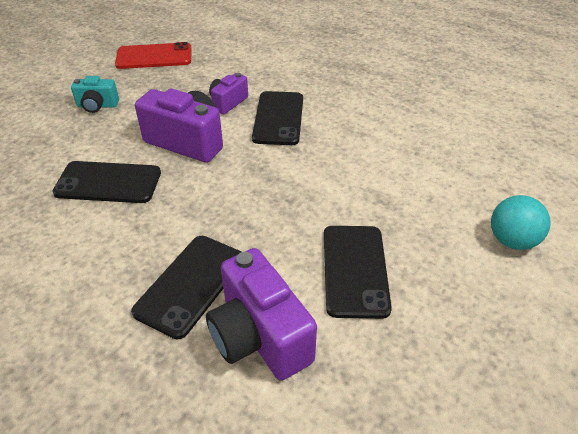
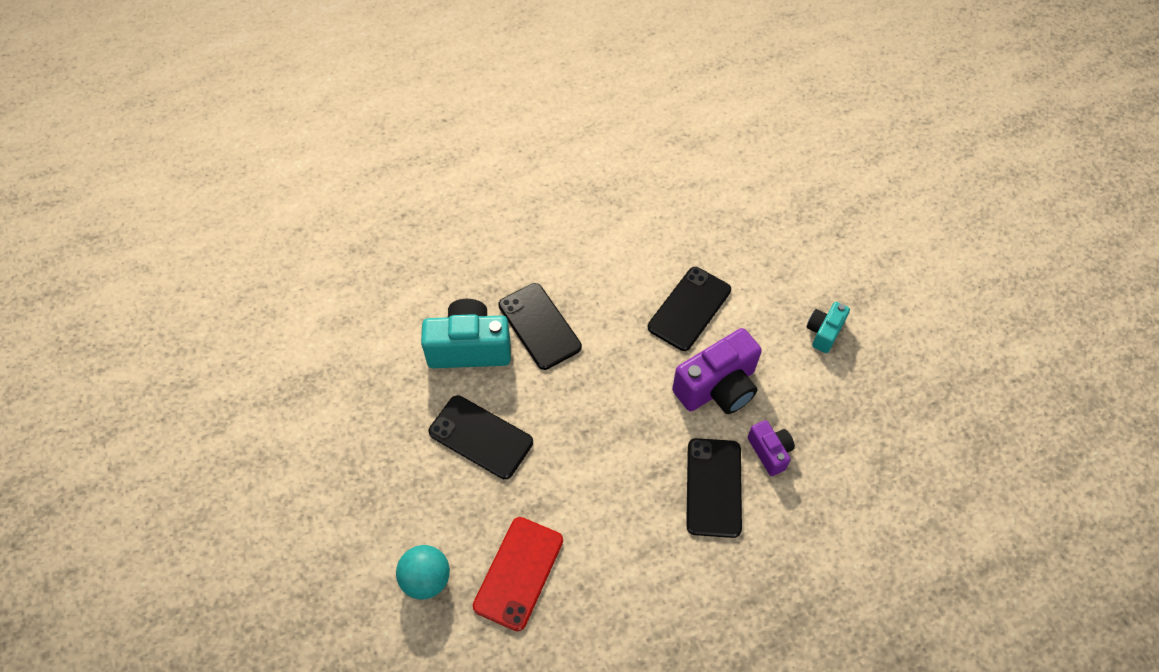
camera: 120 degrees right, 15 degrees up
red phone [115,42,192,69] -> red phone moved to [473,517,563,631]
purple camera [206,248,317,381] -> turquoise camera [421,299,511,368]
black phone [252,91,303,145] -> black phone turned 60 degrees clockwise [686,438,742,538]

